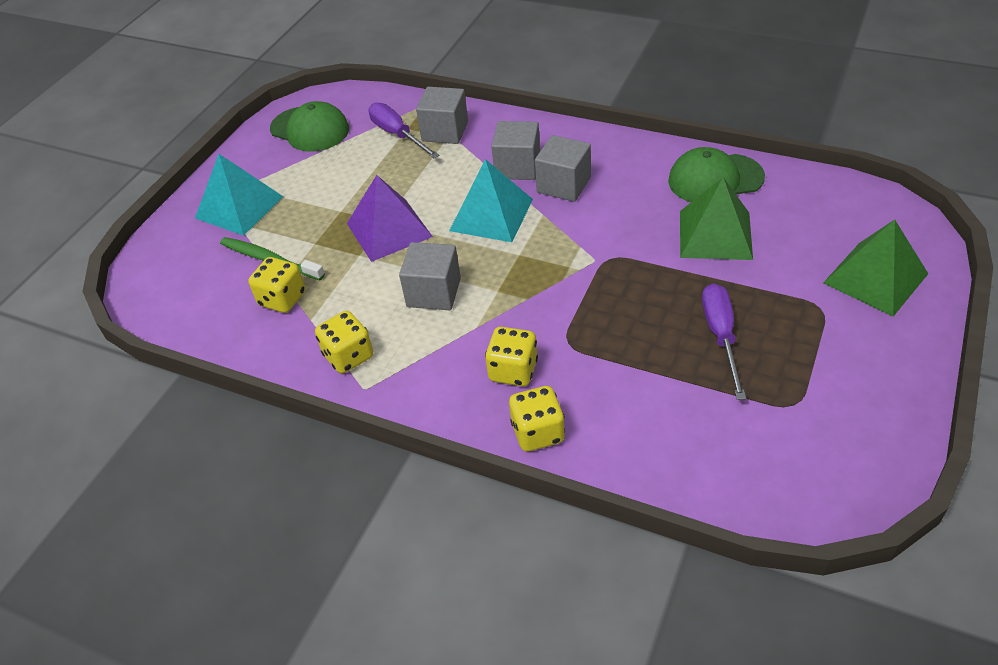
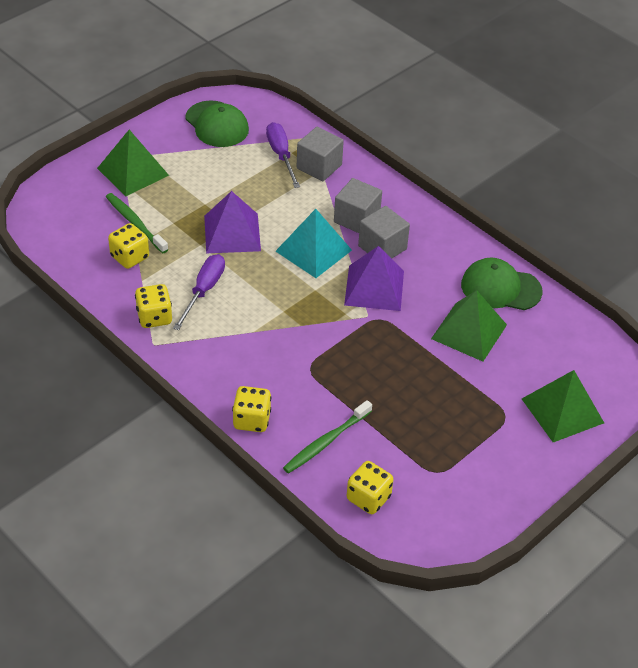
camera: 15 degrees right, 0 degrees up
turquoise pyramid [195,154,283,236] -> green pyramid [97,130,169,196]
grey cube [399,242,461,310] -> none
yellow dice [485,327,538,386] -> yellow dice moved to [347,461,394,514]
purple screwdriver [702,283,746,400] -> purple screwdriver moved to [173,254,225,330]
none -> green toothbrush [283,400,372,474]
none -> purple pyramid [344,246,404,311]

